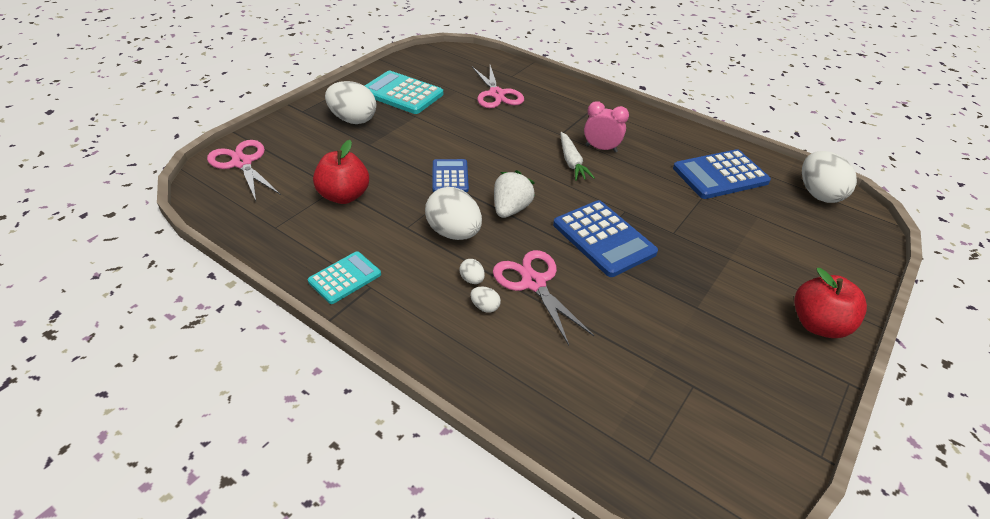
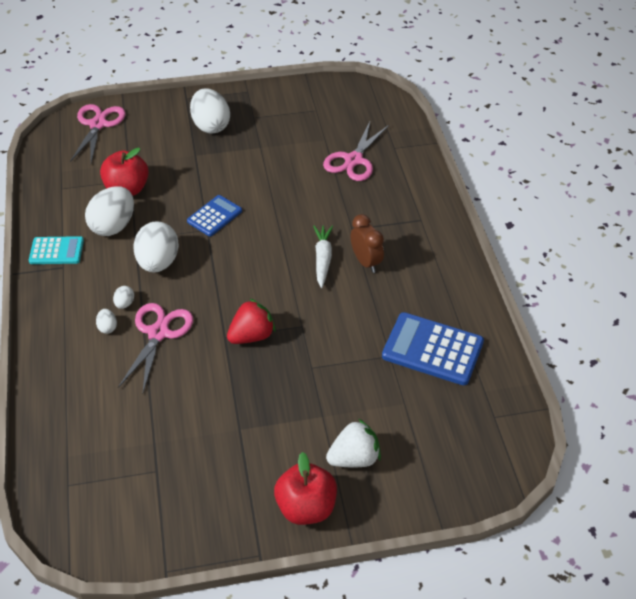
camera: 45 degrees right, 5 degrees up
turquoise calculator [365,71,443,114] -> none
white strawberry [494,170,535,218] -> white strawberry moved to [326,418,381,467]
blue calculator [553,200,658,277] -> red strawberry [227,298,275,344]
white carrot [560,132,595,181] -> white carrot turned 150 degrees clockwise [313,225,333,288]
pink clock [584,101,629,152] -> brown clock [350,214,384,273]
white egg [802,151,857,203] -> white egg moved to [85,186,134,236]

